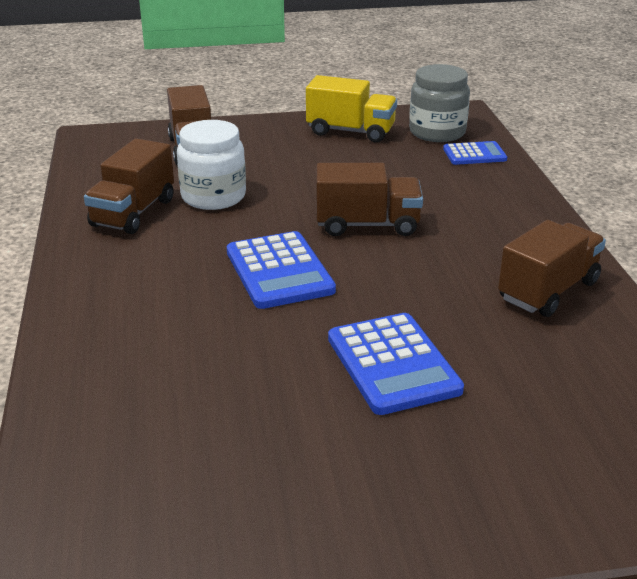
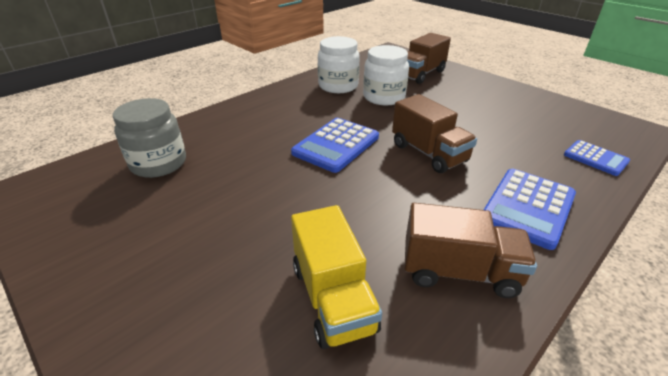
camera: 55 degrees right, 5 degrees up
brown truck [84,138,174,234] -> white jar [318,36,360,93]
yellow truck [306,75,397,142] -> yellow truck moved to [291,205,382,349]
blue calculator [328,313,464,415] -> blue calculator moved to [484,169,576,250]
grey jar [409,64,470,142] -> grey jar moved to [113,98,186,178]

